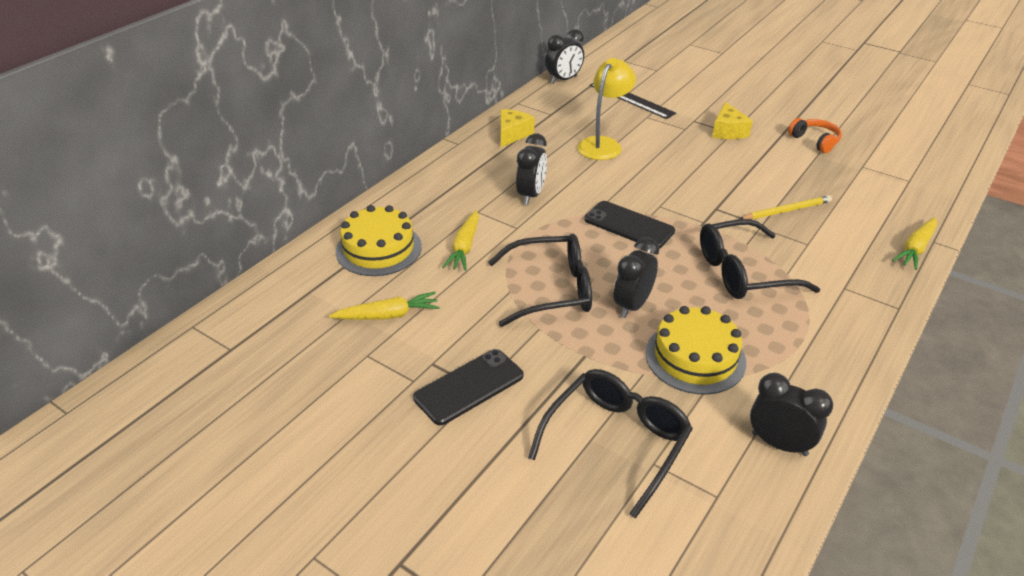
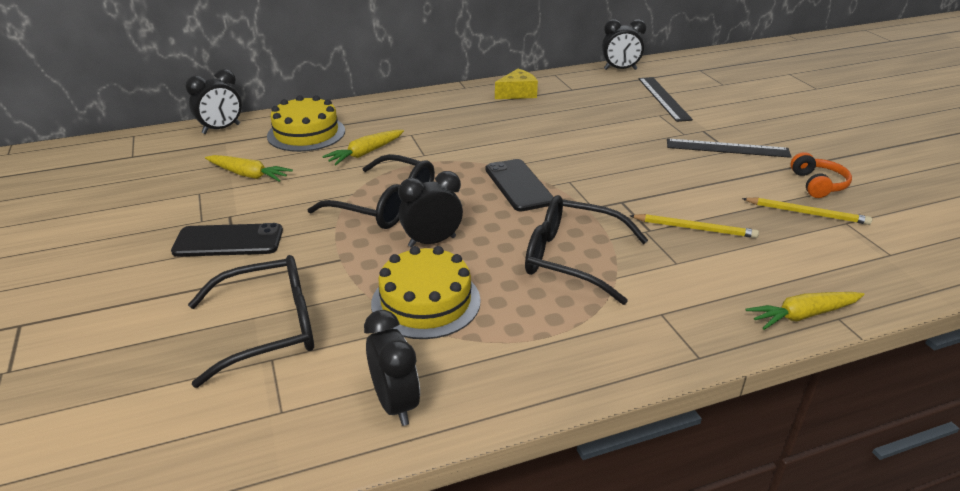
camera: 35 degrees right, 5 degrees down
black clock [516,133,547,205] -> black clock moved to [185,69,242,134]
yellow lamp [578,58,636,160] -> none
yellow cheese [712,102,753,139] -> black ruler [667,139,792,158]
none -> yellow pencil [742,198,872,225]

